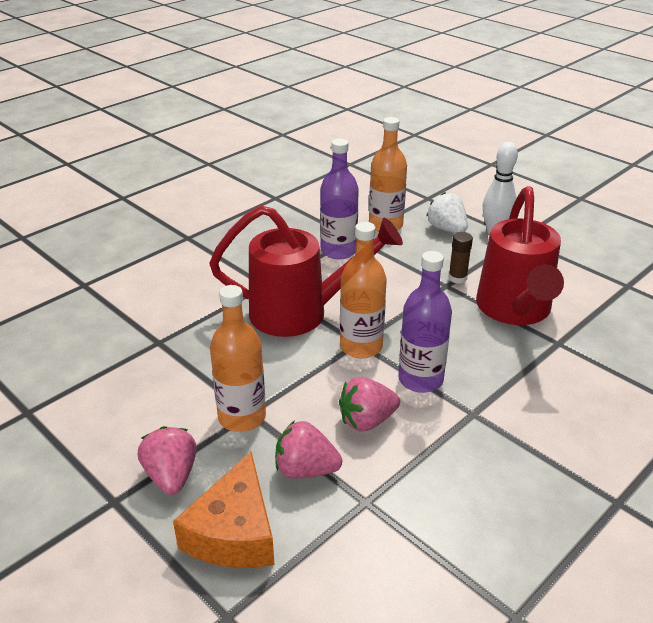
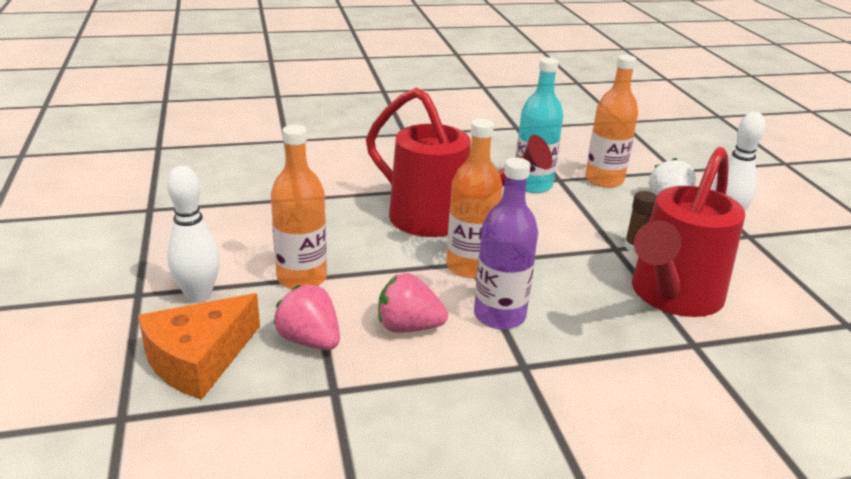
camera: 30 degrees right, 5 degrees down
pink strawberry [138,426,197,495] -> white bowling pin [167,166,220,303]
purple bottle [320,139,359,259] -> turquoise bottle [516,57,563,193]

